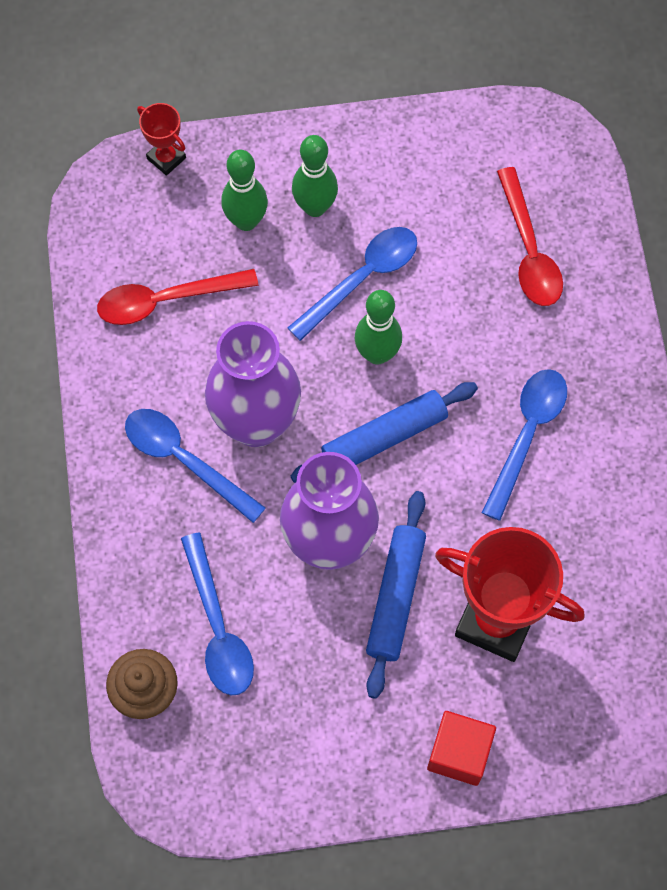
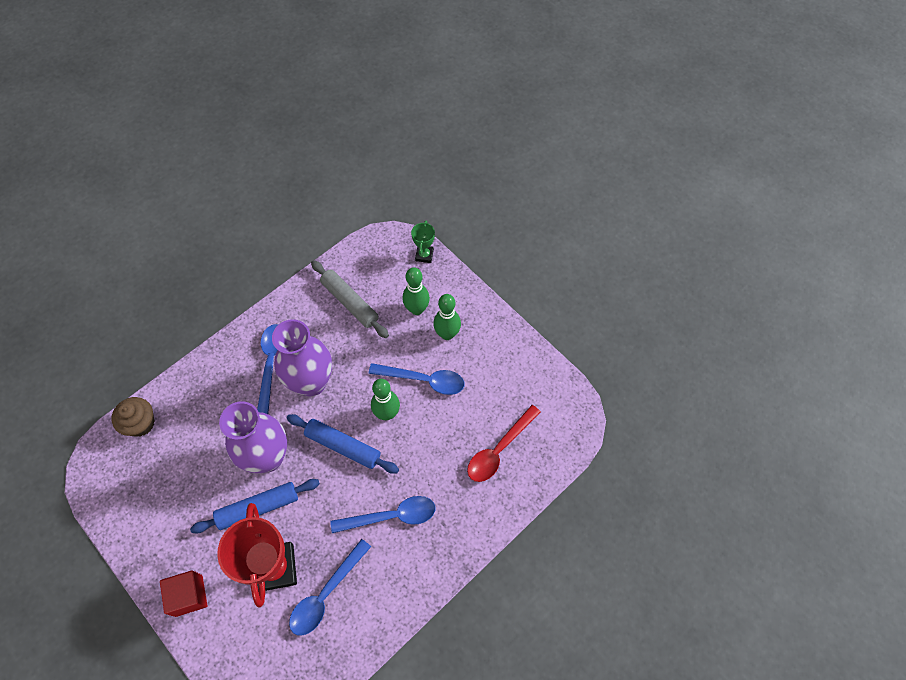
camera: 55 degrees right, 5 degrees down
red spoon [97,269,259,325] -> grey rolling pin [311,260,389,338]
red trophy [137,103,186,176] -> green trophy [411,220,435,263]
blue spoon [181,532,254,695] -> blue spoon moved to [289,539,371,636]

